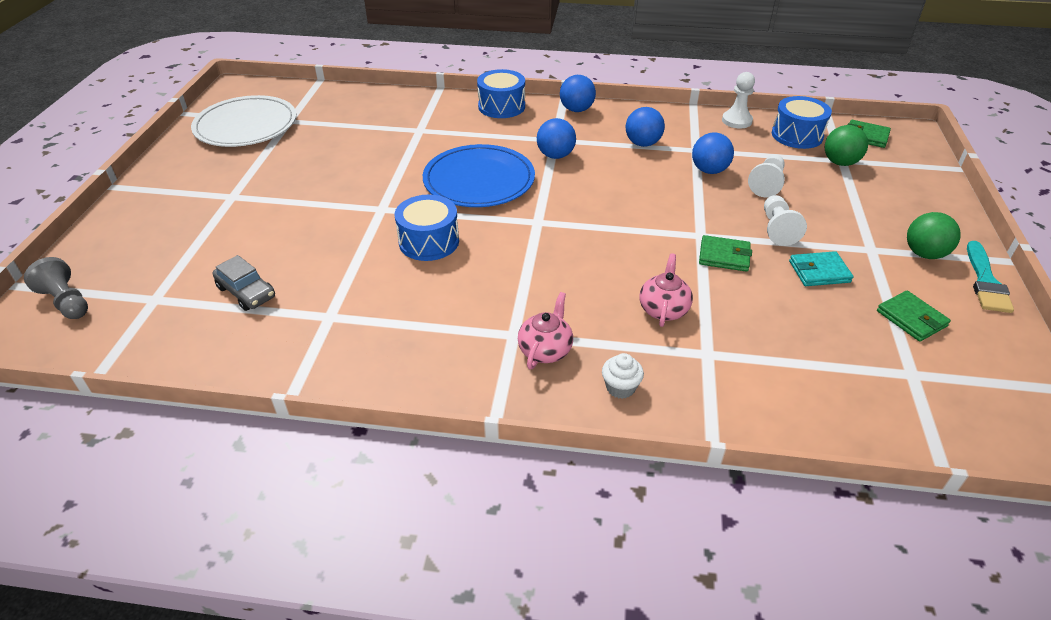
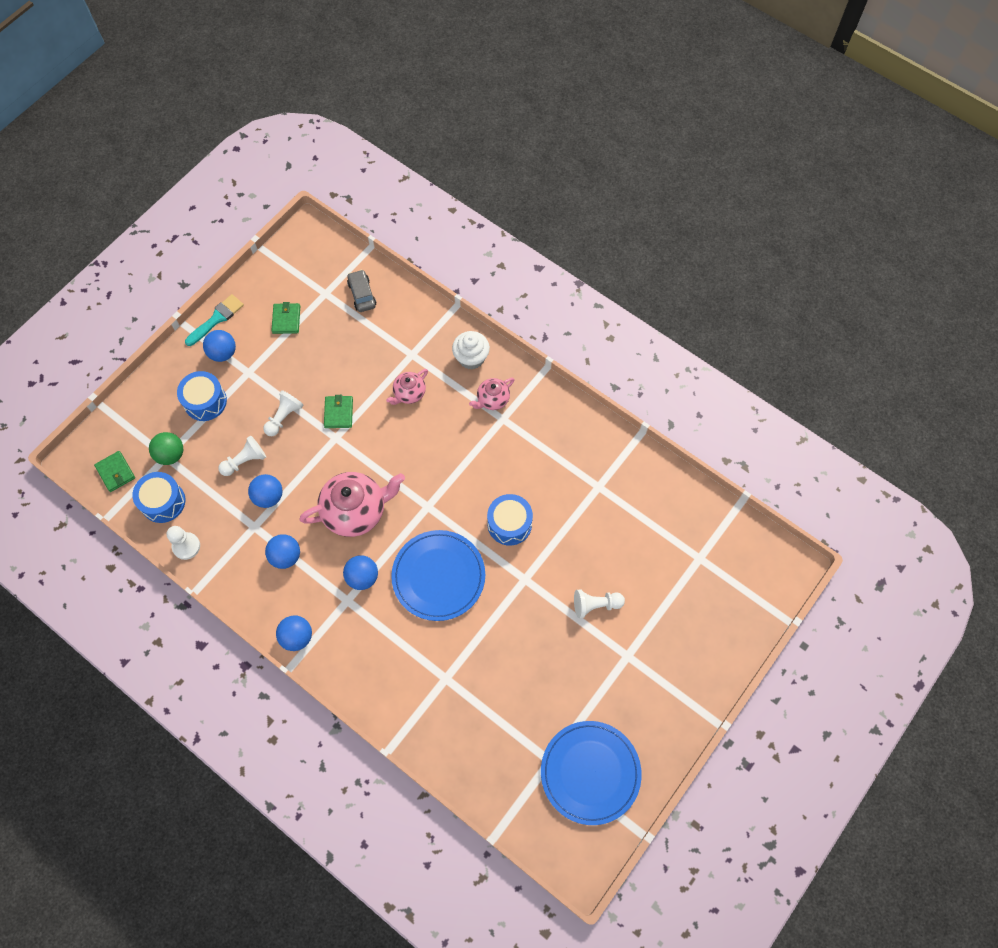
camera: 150 degrees left, 25 degrees up
grey pawn [24,257,88,319] -> none
white plate [191,95,296,147] -> blue plate [541,721,642,825]
grey car [213,255,275,311] -> grey car moved to [347,270,376,312]
blue drum [477,69,525,118] -> blue drum moved to [177,371,227,421]
white cupcake [602,353,644,399] -> white cupcake [452,331,490,370], size x1.60
green wallet [699,235,752,272] -> green wallet turned 45 degrees clockwise [324,395,353,428]
turquoise wallet [789,251,854,286] -> none
green ball [907,212,961,259] -> blue ball [203,330,236,362]
none -> pink teapot [299,472,405,537]
none -> white pawn [574,589,625,618]

